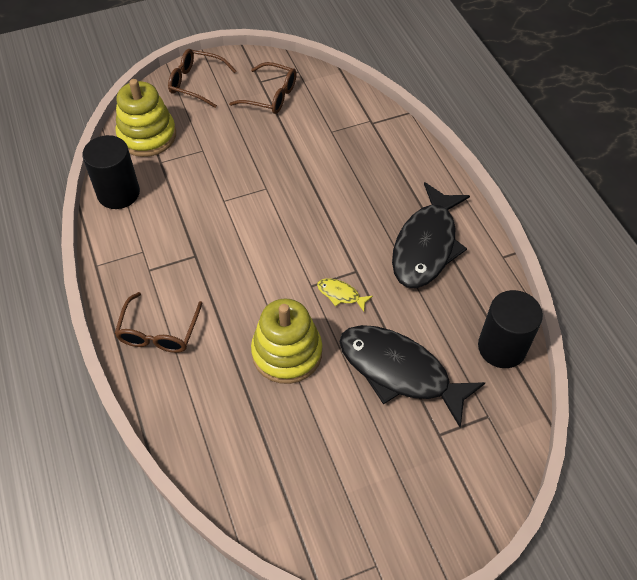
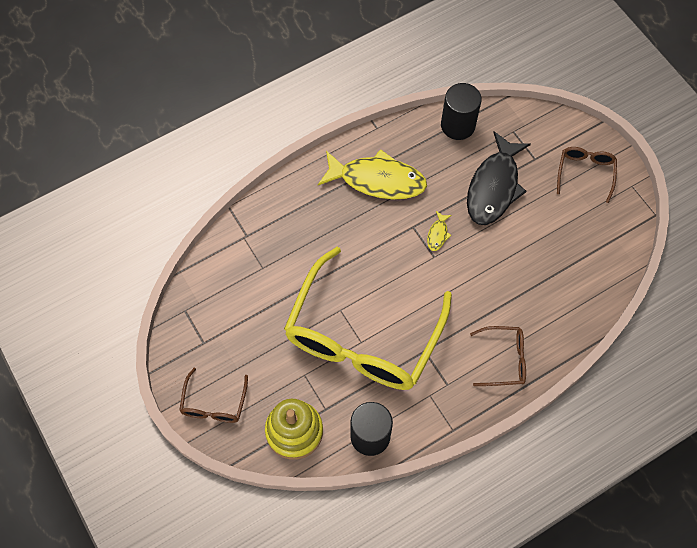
camera: 100 degrees left, 10 degrees up
brown glasses [229,62,297,114] -> brown glasses moved to [557,147,617,203]
yellow stacking toy [251,299,322,384] -> none
black fish [392,182,470,288] -> yellow fish [318,149,427,199]
none -> yellow glasses [284,247,452,390]

